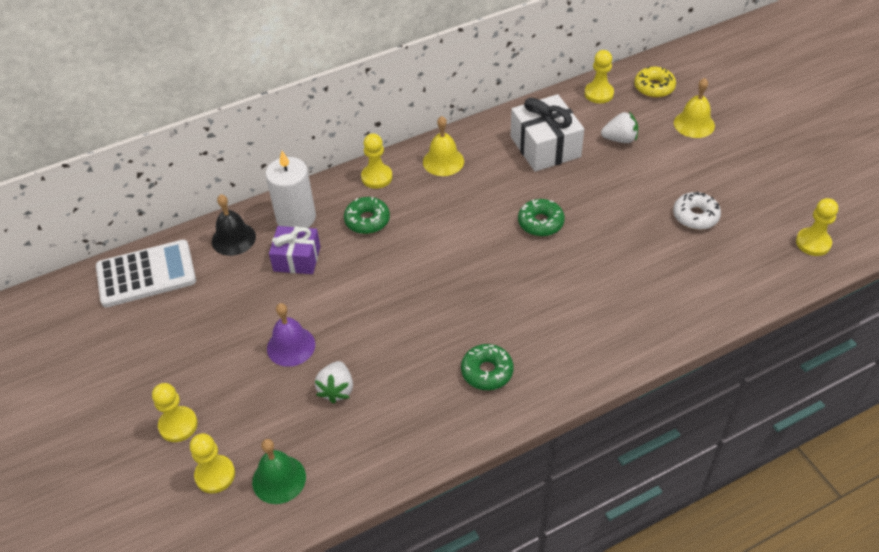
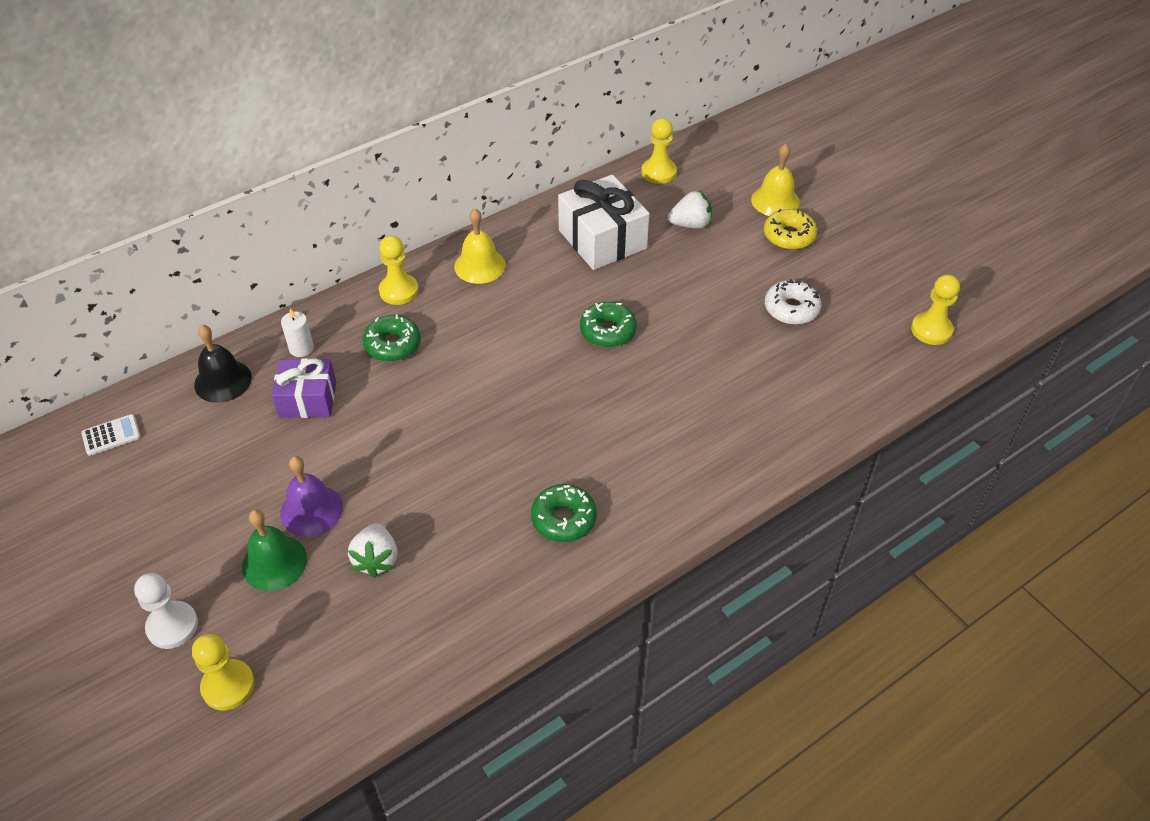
camera: 10 degrees left, 0 degrees up
white calculator [96,240,196,307] -> white calculator [81,414,141,456], size x0.43
yellow pawn [152,383,198,442] -> white pawn [134,573,198,649]
green bell [252,439,306,504] -> green bell moved to [242,509,307,591]
white candle [265,151,316,228] -> white candle [281,308,314,357], size x0.49
yellow donut [634,66,676,98] -> yellow donut moved to [764,209,817,250]

